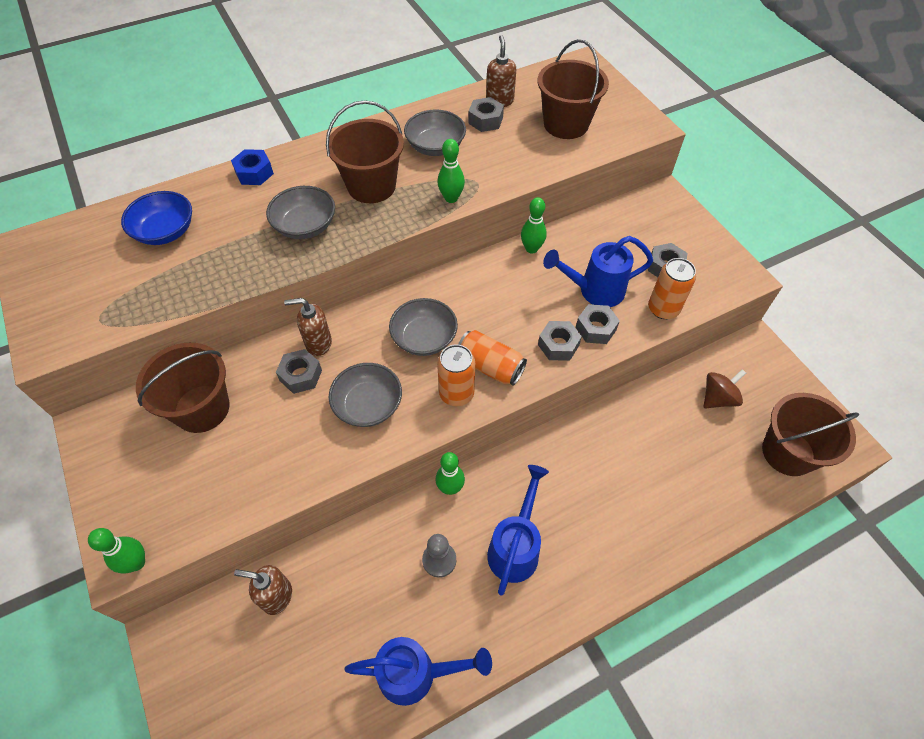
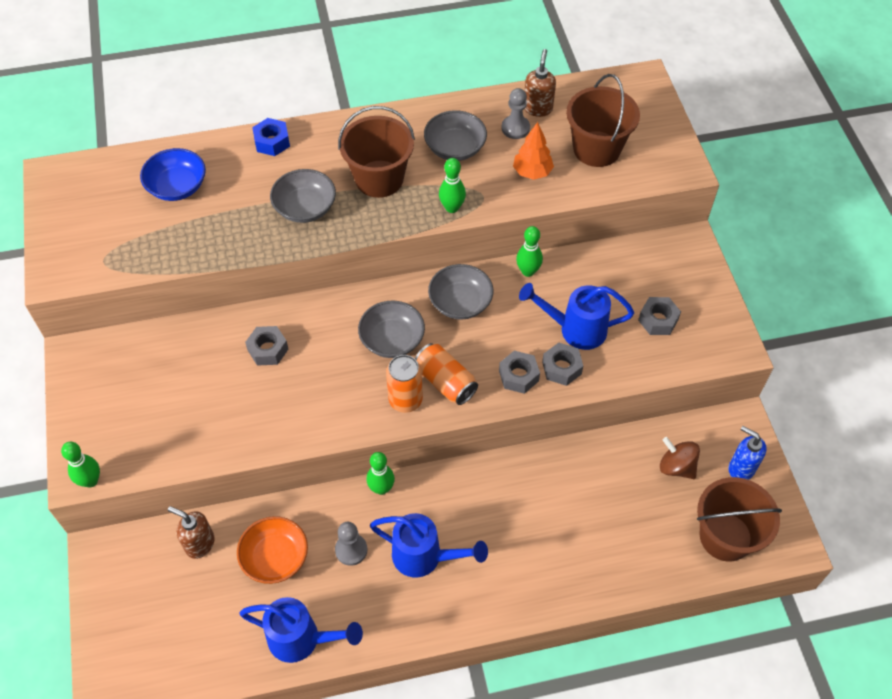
camera: 15 degrees right, 0 degrees up
brown bucket [136,343,230,433] -> none
brown soap dispenser [284,298,332,356] -> none
grey bowl [329,363,402,427] -> grey bowl moved to [428,264,493,320]
grey nut [468,97,504,132] -> grey pawn [501,88,530,139]
blue watering can [487,465,549,596] -> blue watering can turned 75 degrees clockwise [370,513,488,577]
orange can [648,258,696,319] -> none
brown spinning top [704,369,746,408] -> brown spinning top turned 120 degrees counterclockwise [660,437,700,479]
none -> orange bowl [237,516,308,584]
none -> orange tree [513,122,554,180]
none -> blue soap dispenser [728,426,766,480]

